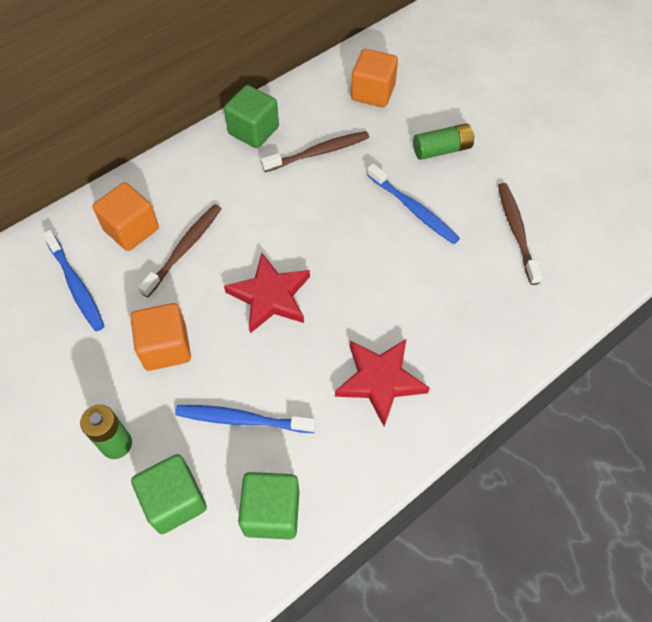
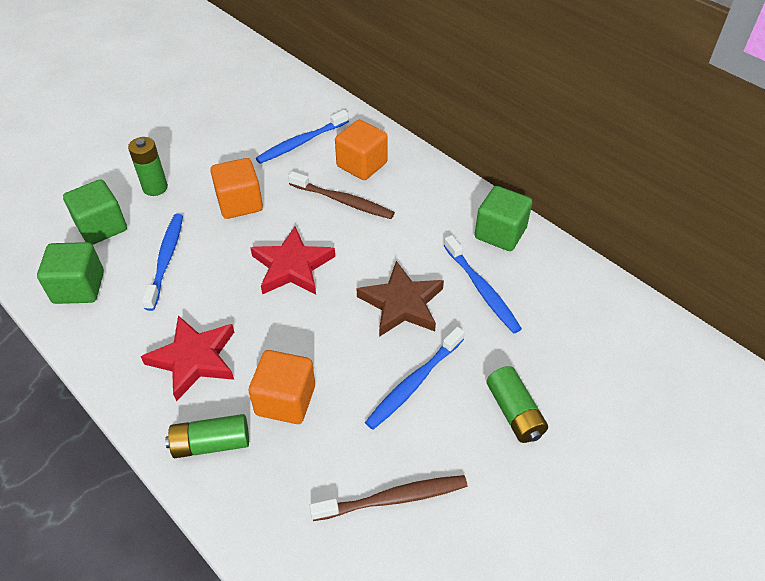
camera: 85 degrees right, 10 degrees down
brown toothbrush [261,131,369,172] -> blue toothbrush [444,235,522,333]
orange cube [351,49,398,107] -> orange cube moved to [249,350,315,424]
none -> green battery [165,414,249,458]
none -> brown star [357,261,444,337]

